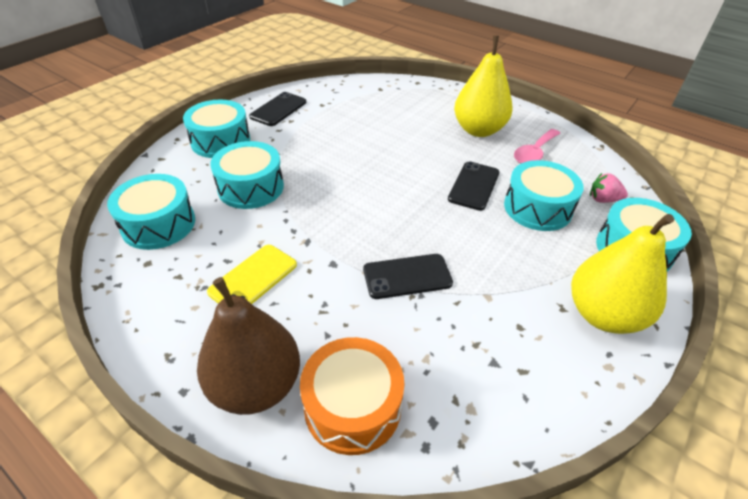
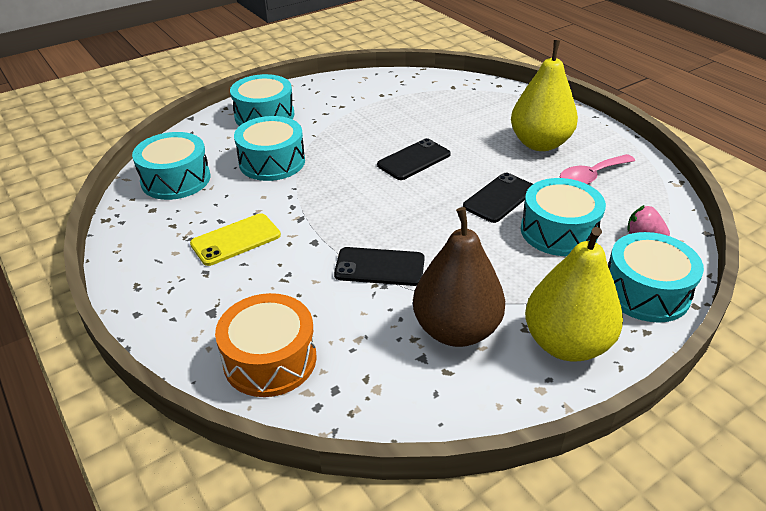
camera: 20 degrees right, 5 degrees down
brown pear [197,277,300,415] -> brown pear moved to [413,207,505,347]
black phone [249,92,306,126] -> black phone moved to [377,138,451,180]

